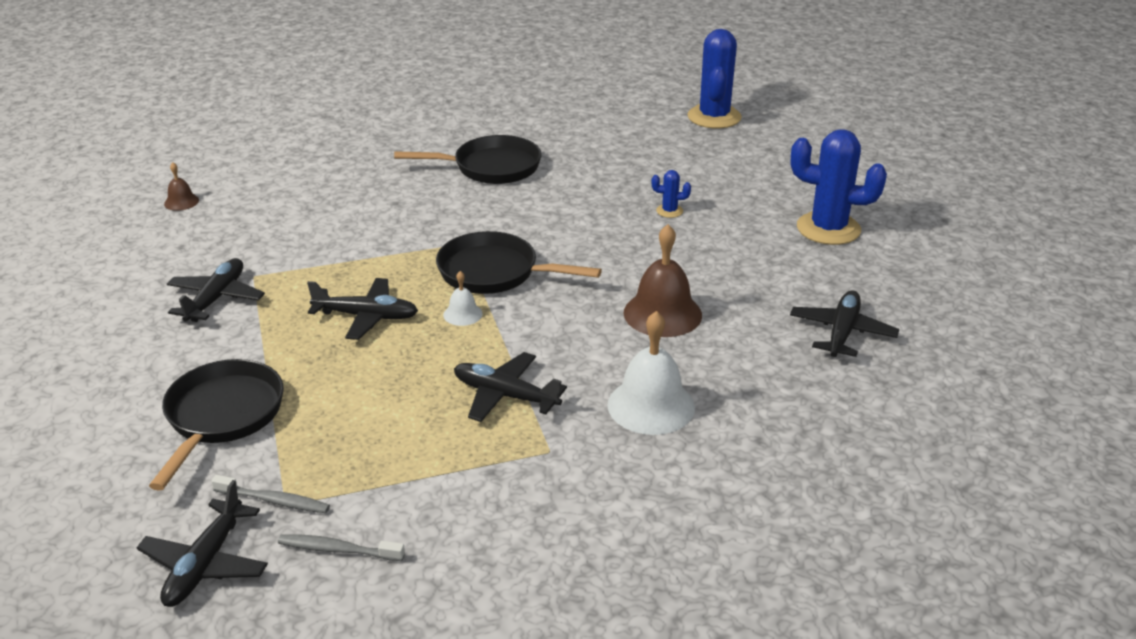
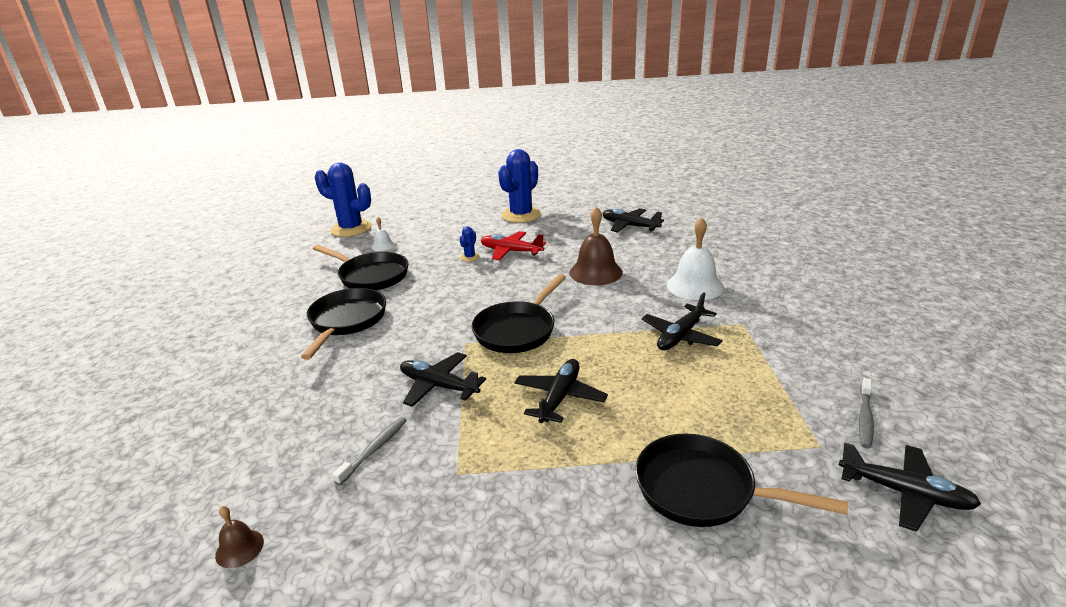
camera: 75 degrees left, 5 degrees down
black plane [167,258,265,322] -> black plane moved to [400,352,486,407]
grey toothbrush [211,475,330,513] -> grey toothbrush moved to [332,417,407,485]
white bell [443,271,483,326] -> white bell moved to [371,217,395,251]
none -> black pan [313,245,409,290]
none -> red plane [481,231,546,260]

